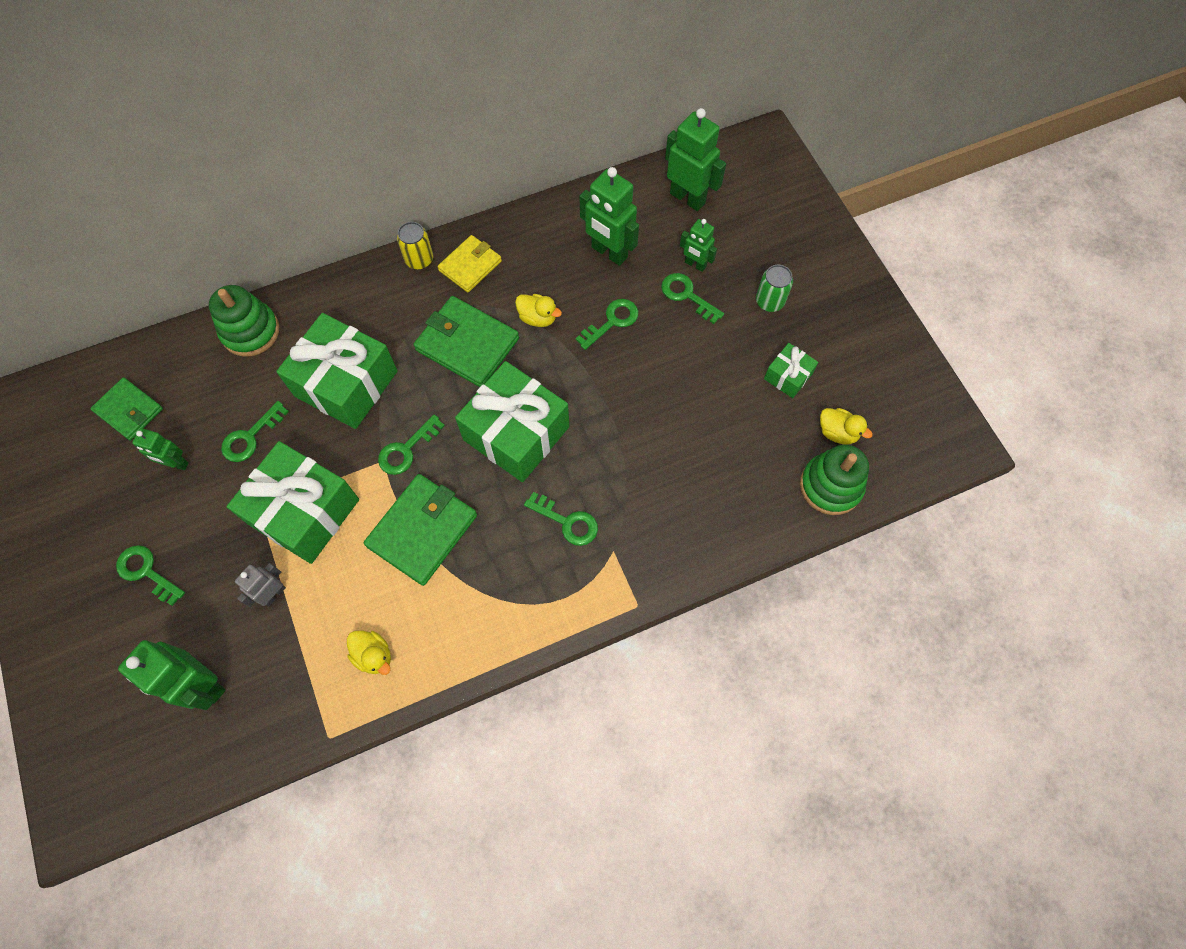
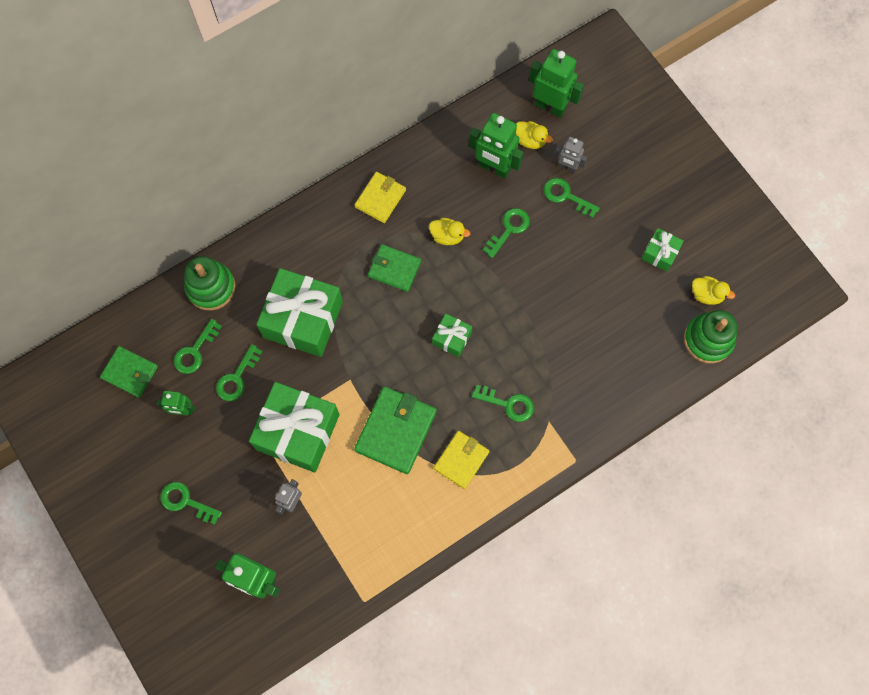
camera: 10 degrees left, 5 degrees up
yellow duck [347,630,391,675] -> yellow duck moved to [516,121,553,149]
green key [378,414,445,475] -> green key moved to [174,319,222,374]
yellow can [397,222,433,270] -> none
green wallet [414,296,519,387] -> green wallet [368,244,421,292], size x0.64
green gift [455,361,569,482] -> green gift [432,314,472,357], size x0.48
green robot [680,219,717,272] -> grey robot [554,137,587,173]
green can [756,265,793,312] -> none
none -> yellow wallet [434,431,489,489]

